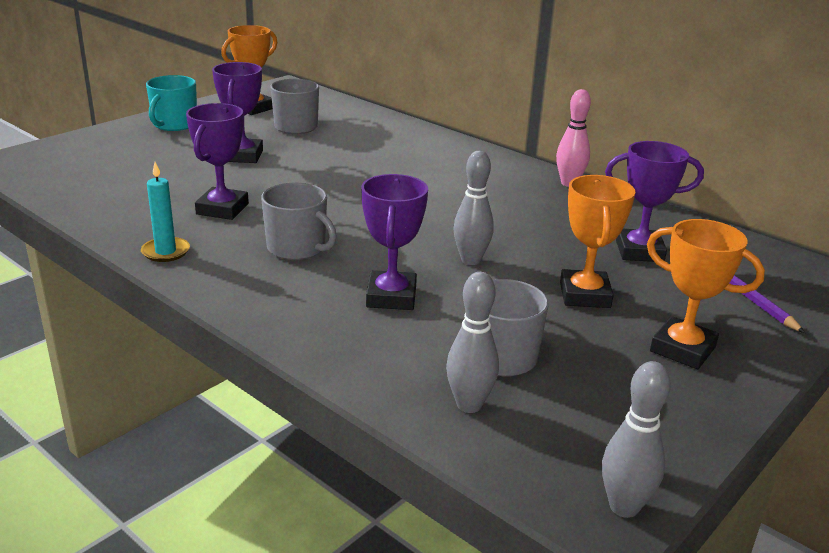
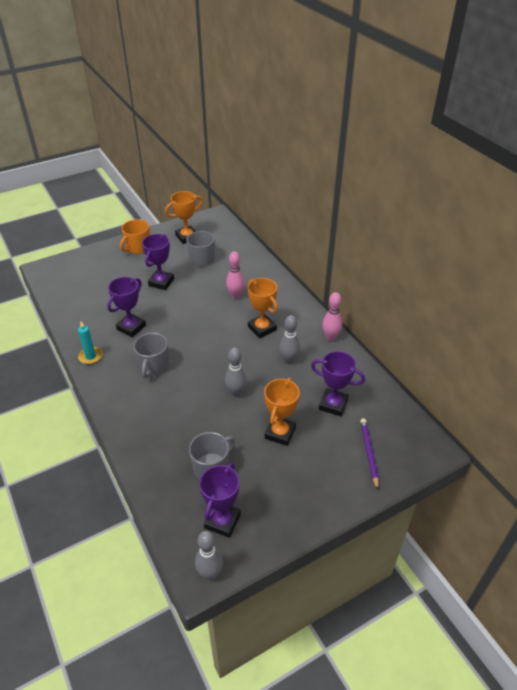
camera: 20 degrees right, 15 degrees up
turquoise mug [146,75,197,131] -> orange mug [120,219,150,254]
grey mug [261,183,337,260] -> grey mug turned 45 degrees clockwise [133,333,169,378]
purple trophy [361,174,428,310] -> purple trophy moved to [199,463,241,538]
grey bowling pin [446,272,499,413] -> grey bowling pin moved to [279,315,300,364]
orange trophy [647,219,765,369] -> orange trophy moved to [248,278,278,338]
none -> pink bowling pin [226,251,245,299]

